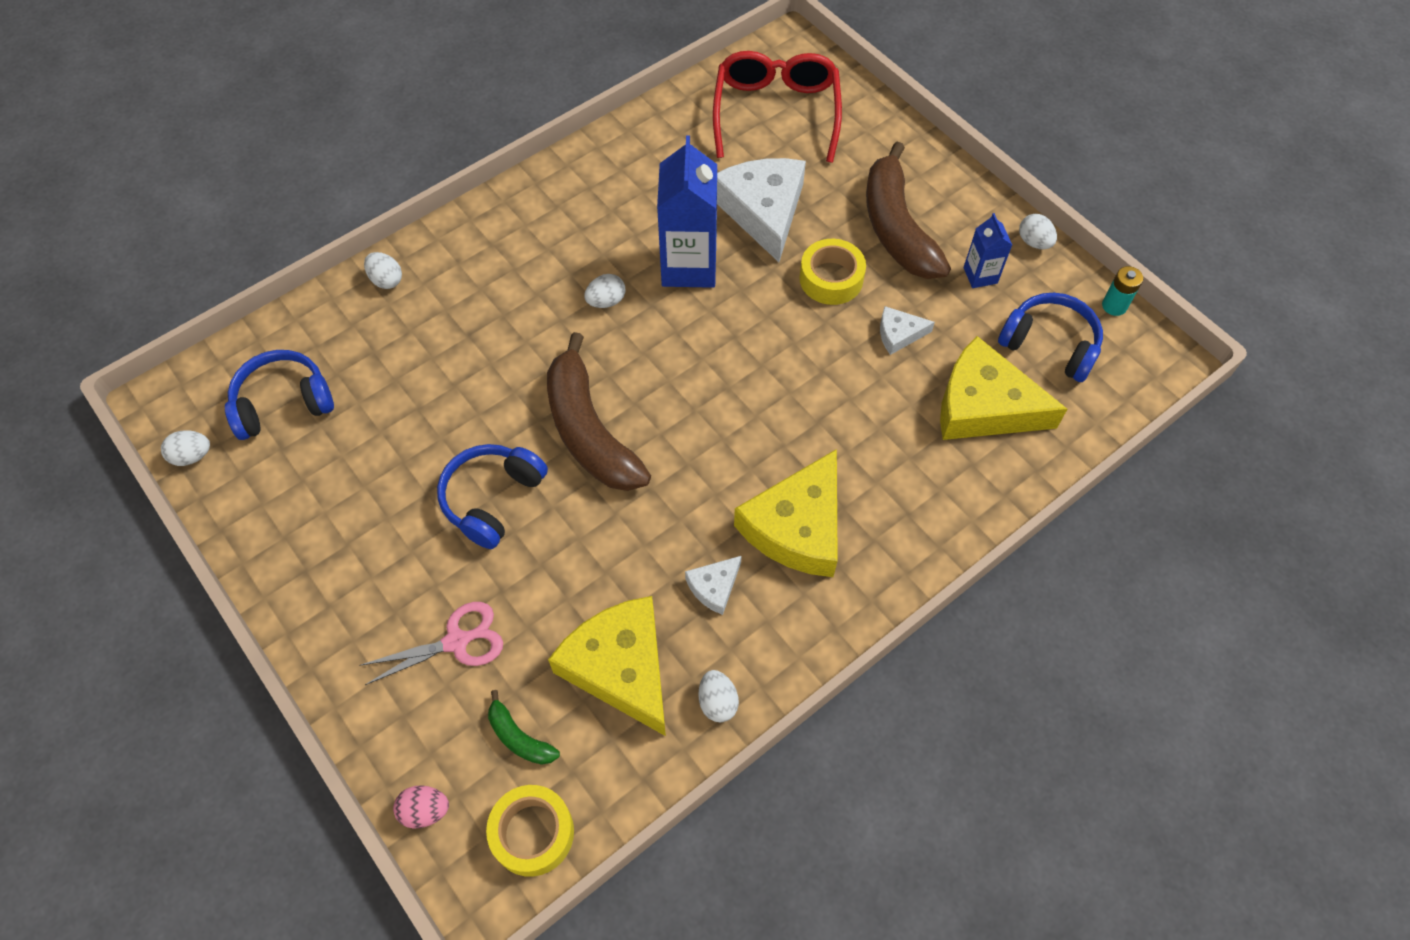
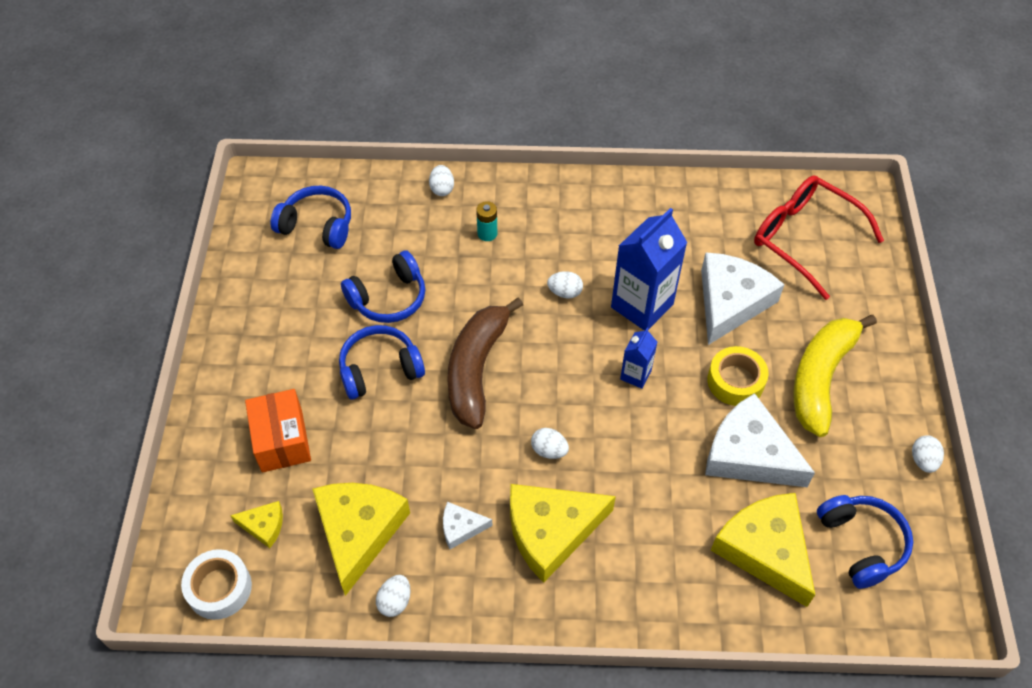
camera: 40 degrees right, 5 degrees down
white egg [161,430,210,466] -> white egg moved to [531,428,569,459]
pink scissors [360,602,503,685] -> orange box [245,389,311,473]
pink egg [393,785,449,829] -> none
yellow tape [486,785,574,877] -> white tape [181,549,252,620]
green banana [488,690,560,765] -> yellow cheese [230,501,283,548]
red glasses [713,51,842,163] -> red glasses turned 90 degrees counterclockwise [754,175,884,300]
brown banana [866,142,951,279] -> yellow banana [793,315,877,437]
white cheese [880,306,935,355] -> white cheese [705,393,815,487], size x2.13
blue carton [964,213,1012,288] -> blue carton moved to [620,328,657,389]
turquoise battery [1102,266,1143,316] -> turquoise battery moved to [476,201,497,241]
none -> blue headphones [341,250,425,323]

